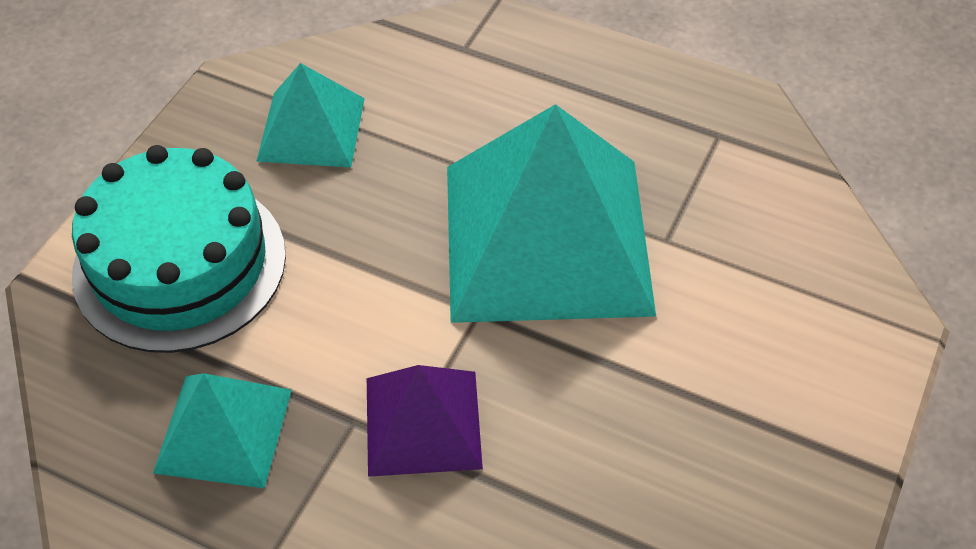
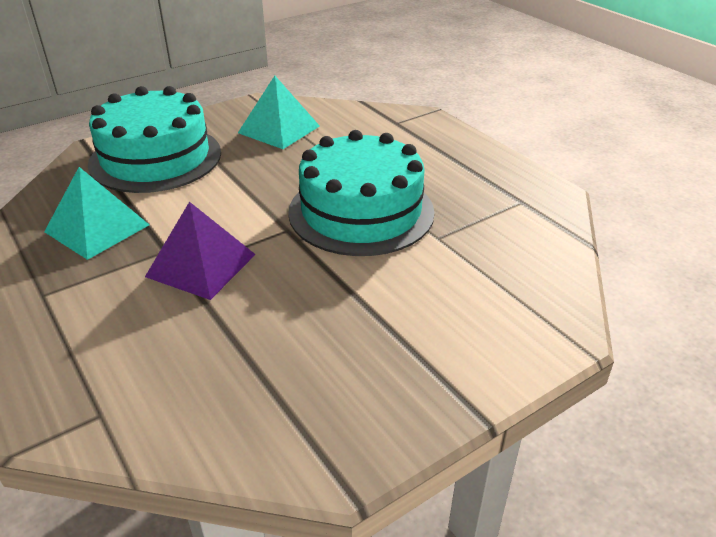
camera: 30 degrees right, 15 degrees down
turquoise pyramid [447,104,656,323] -> turquoise cake [288,130,435,256]

